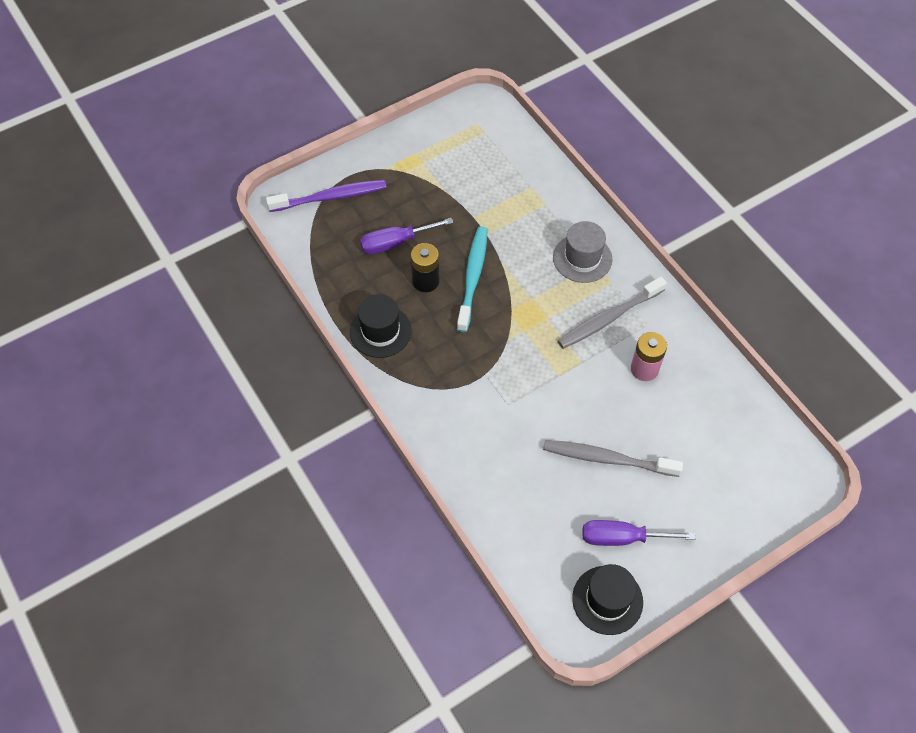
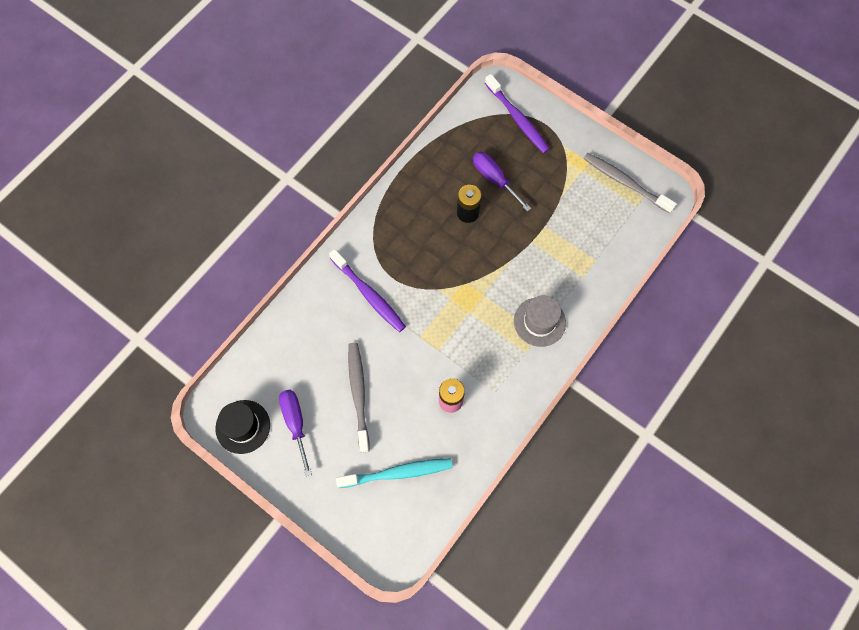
camera: 70 degrees right, 10 degrees up
black hat [350,294,412,358] -> none
turquoise toothbrush [457,226,488,332] -> turquoise toothbrush moved to [336,458,453,488]
grey toothbrush [558,277,667,349] -> grey toothbrush moved to [584,153,677,214]
none -> purple toothbrush [329,249,406,332]

